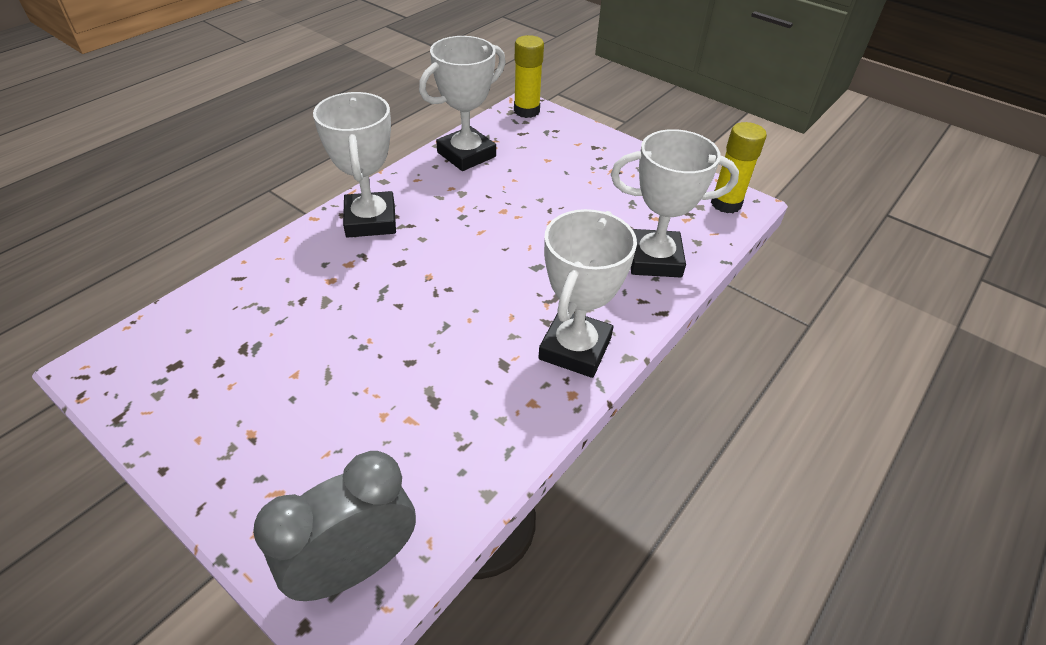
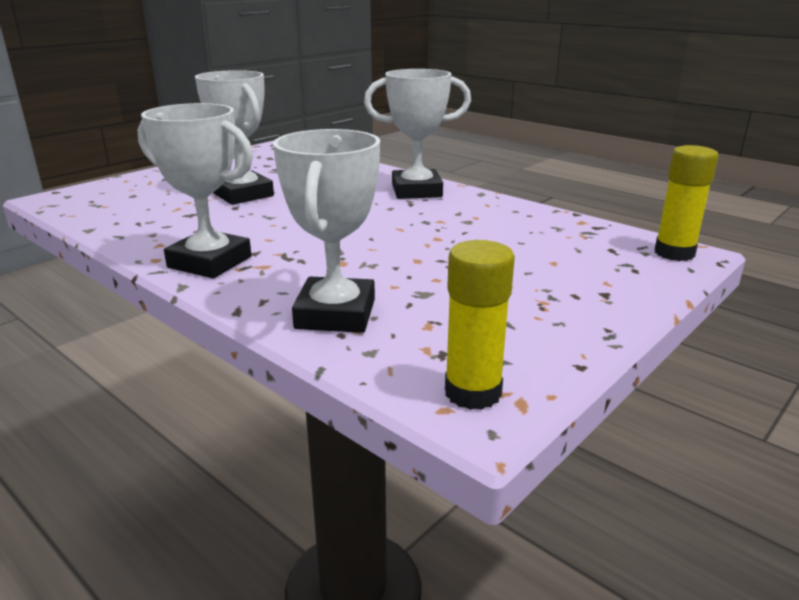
camera: 95 degrees right, 20 degrees down
grey clock [253,451,416,601] -> none
white trophy [419,36,506,171] -> white trophy moved to [195,70,274,205]

